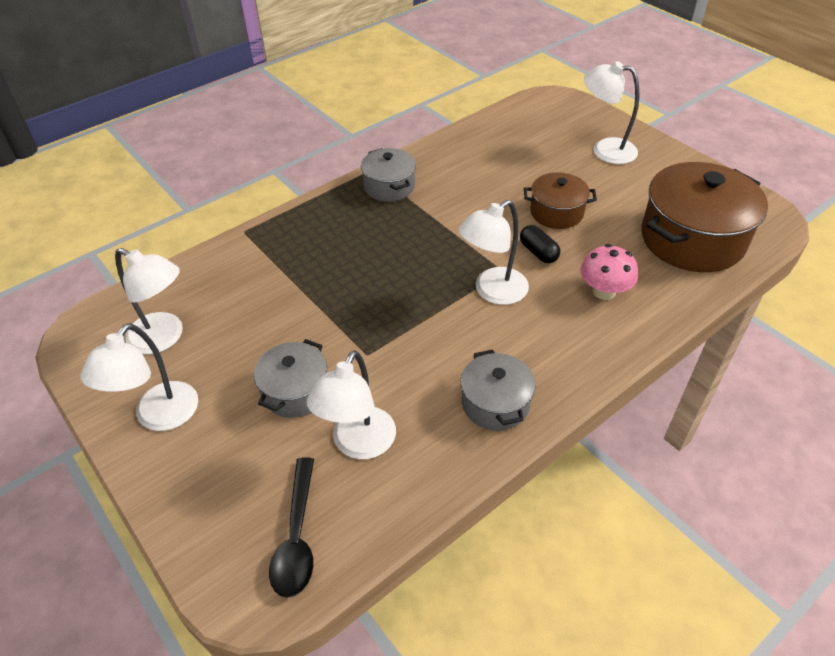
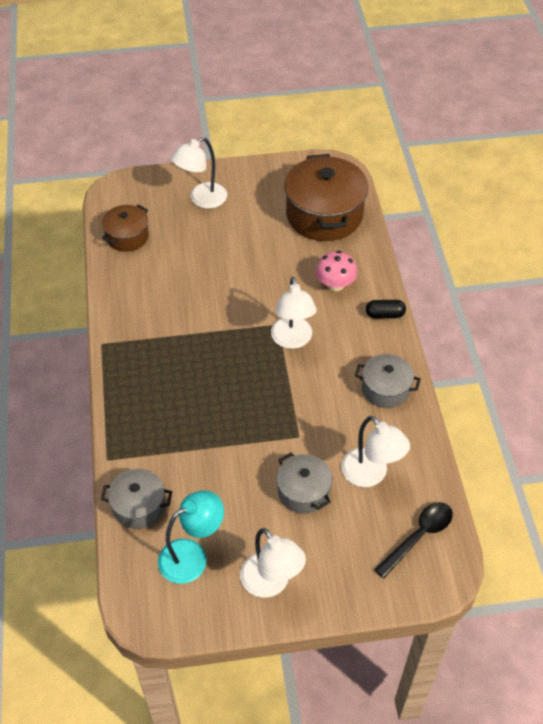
camera: 60 degrees left, 5 degrees up
white lamp [115,248,183,354] -> turquoise lamp [158,490,224,584]
black spoon [269,457,314,598] -> black spoon turned 75 degrees counterclockwise [374,502,453,578]
grey pot [361,148,416,202] -> grey pot moved to [101,469,172,529]
black capsule [520,225,560,263] -> black capsule moved to [366,300,406,319]
brown pot [524,172,597,229] -> brown pot moved to [102,205,149,252]

